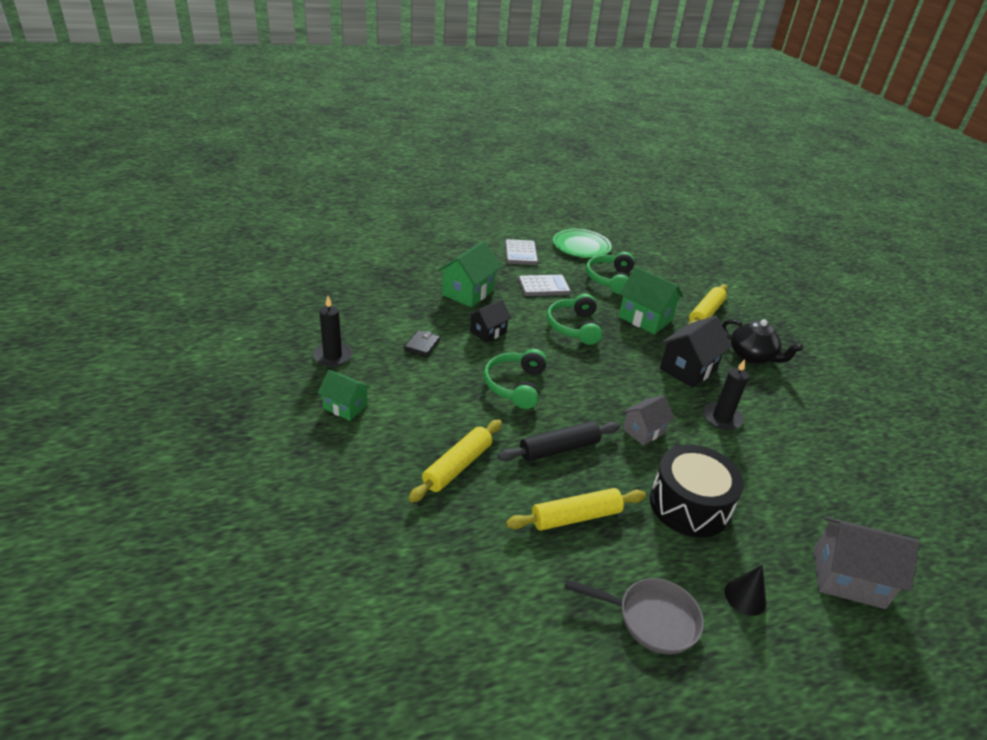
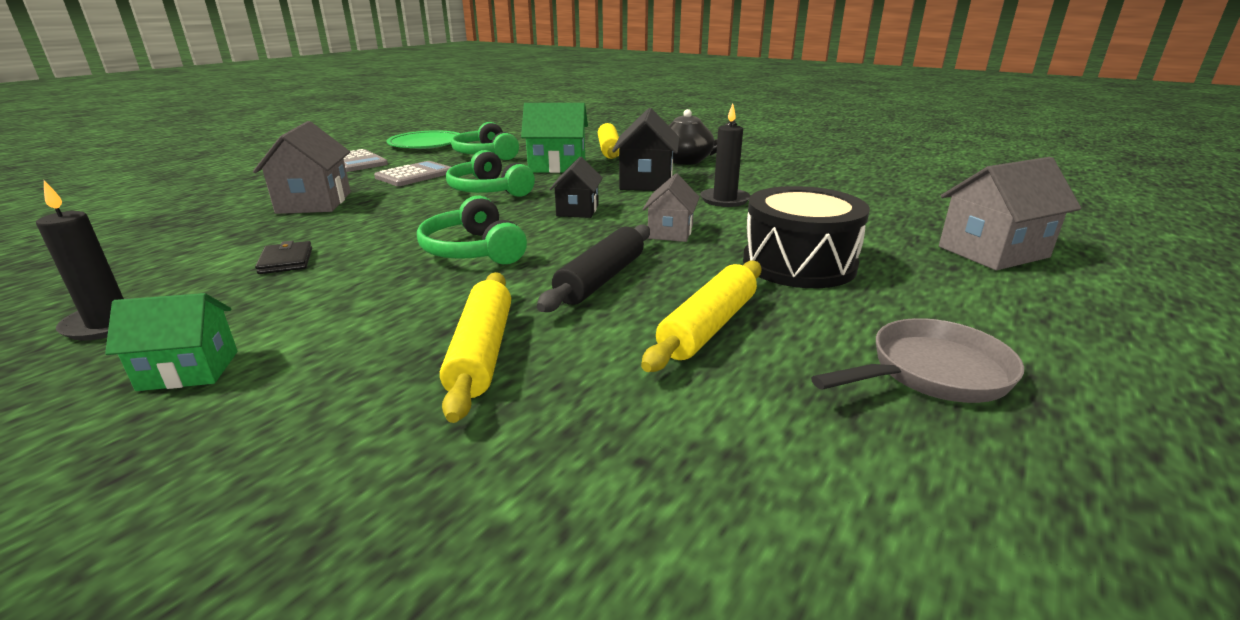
camera: 35 degrees left, 10 degrees down
green house [438,241,501,307] -> grey house [253,121,351,214]
black house [468,299,511,343] -> black house moved to [549,157,603,218]
black cone [725,565,766,616] -> none

